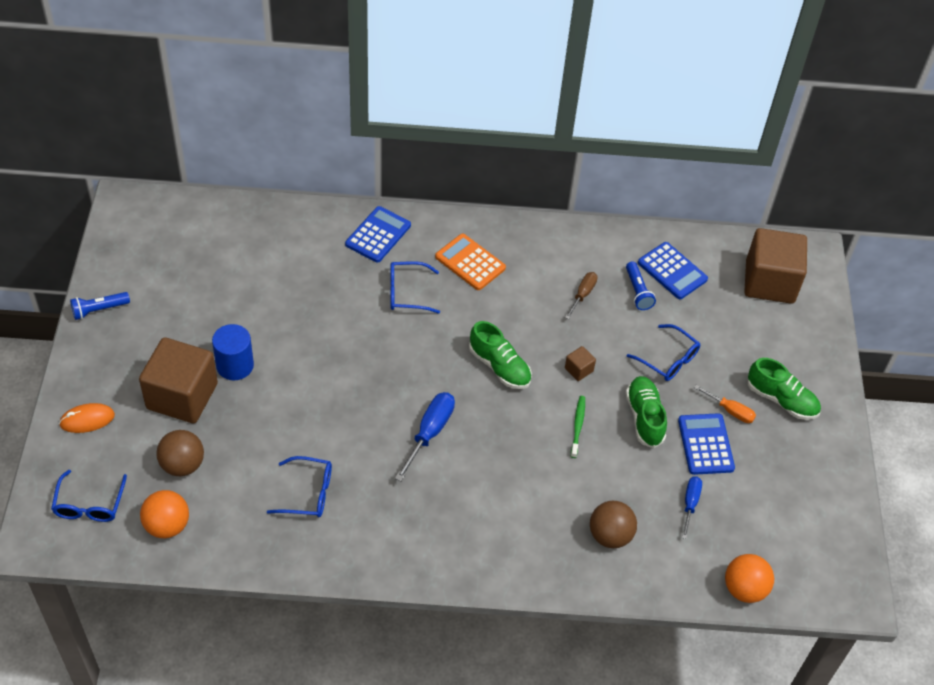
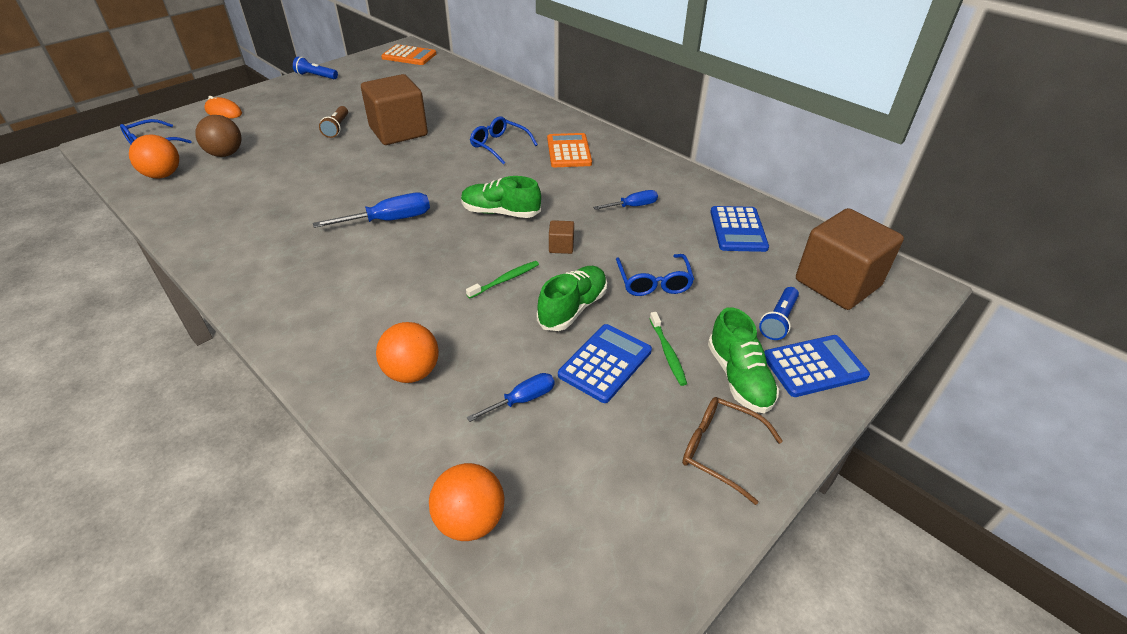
camera: 45 degrees right, 10 degrees down
brown cube [139,337,218,423] -> brown cube moved to [361,74,428,145]
blue cylinder [212,324,254,380] -> brown flashlight [319,106,348,138]
blue glasses [267,456,332,517] -> none
blue calculator [345,206,411,263] -> blue calculator moved to [764,335,870,397]
green shoe [469,321,532,389] -> green shoe turned 105 degrees clockwise [461,176,541,218]
brown screwdriver [565,272,598,319] -> blue screwdriver [593,190,658,210]
brown ball [590,501,637,548] -> orange ball [376,322,439,383]
blue flashlight [626,261,656,310] -> blue flashlight moved to [759,287,799,340]
orange screwdriver [694,385,756,423] -> green toothbrush [650,312,687,386]
none -> orange calculator [381,44,436,65]
none -> brown glasses [682,397,783,505]

